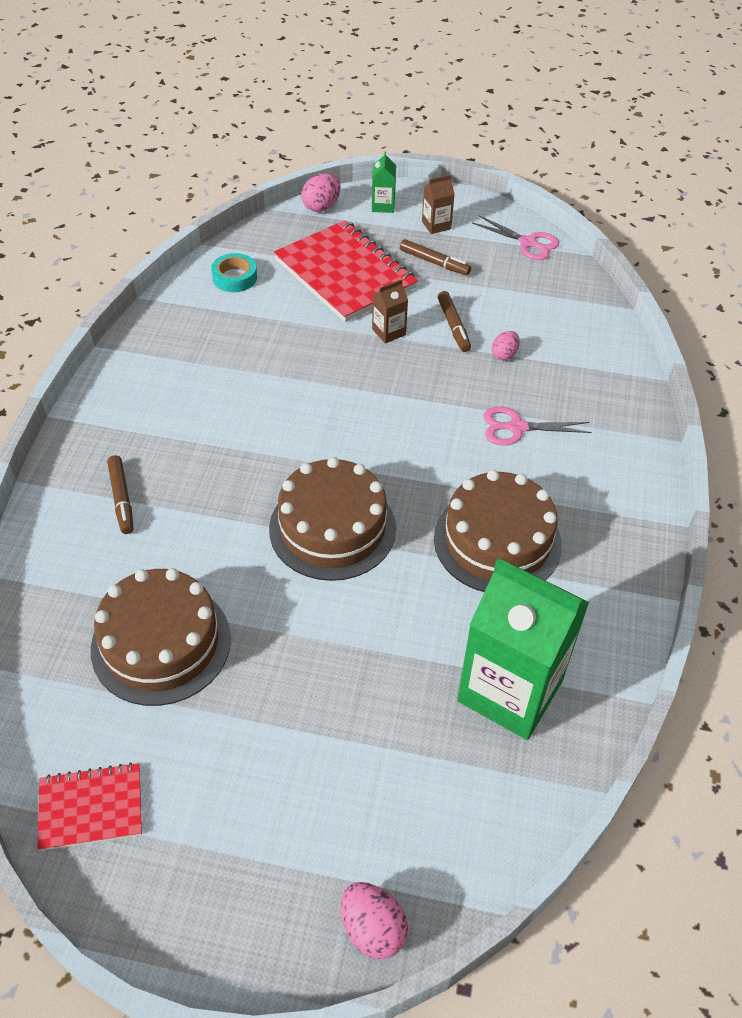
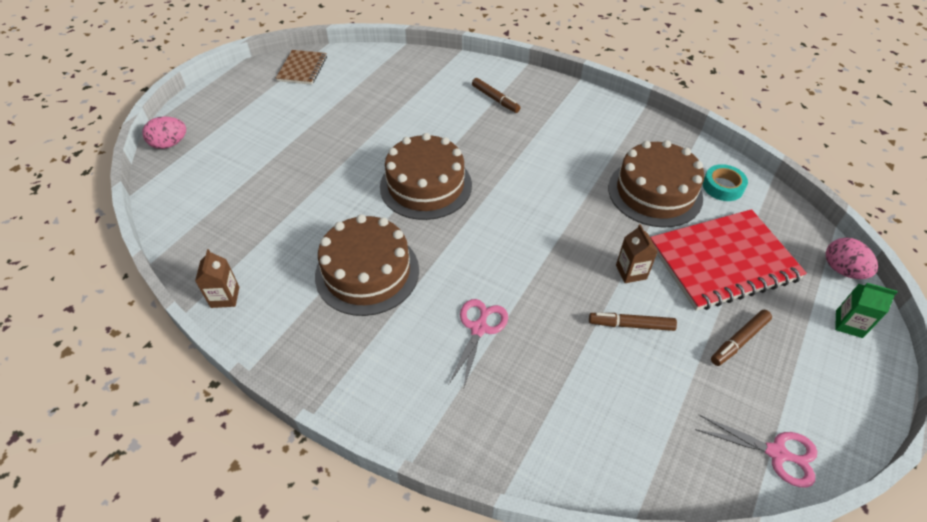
camera: 110 degrees right, 0 degrees up
red notebook [37,762,142,851] -> brown notebook [276,50,327,85]
brown cake [91,568,231,706] -> brown cake moved to [608,140,704,228]
brown marker [107,455,133,534] -> brown marker turned 135 degrees counterclockwise [472,78,521,113]
brown carton [422,175,455,234] -> brown carton moved to [195,249,239,308]
green carton [457,558,589,740] -> none
pink scissors [472,215,559,260] -> pink scissors turned 120 degrees counterclockwise [695,415,817,487]
pink egg [492,331,520,360] -> none

